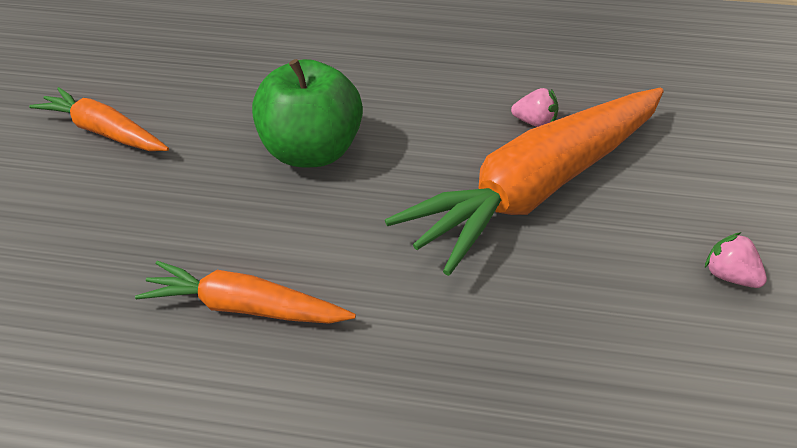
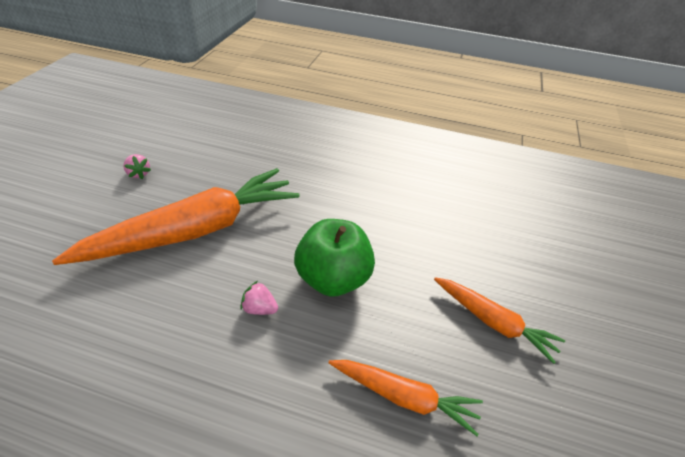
camera: 175 degrees left, 0 degrees up
orange carrot [135,261,356,324] -> orange carrot moved to [328,360,483,436]
pink strawberry [511,88,558,127] -> pink strawberry moved to [240,281,278,315]

